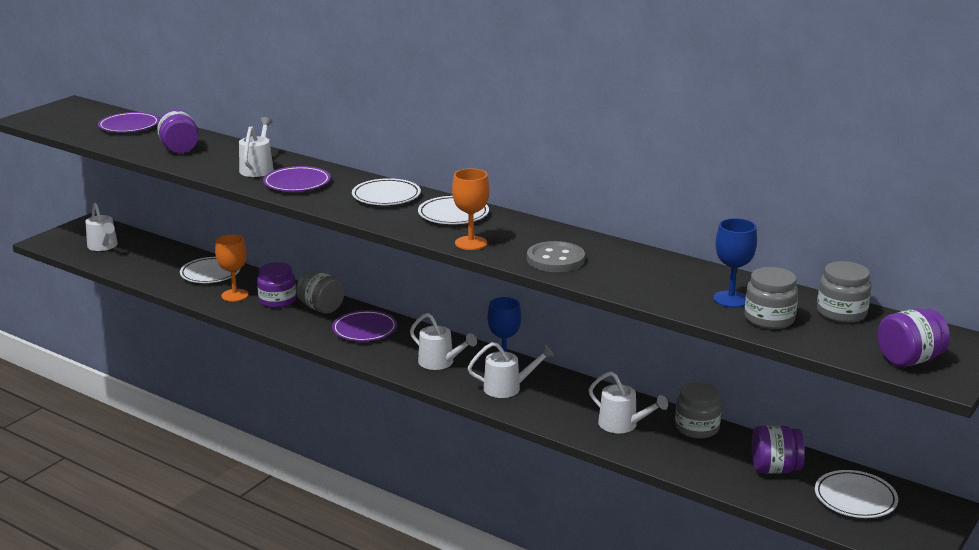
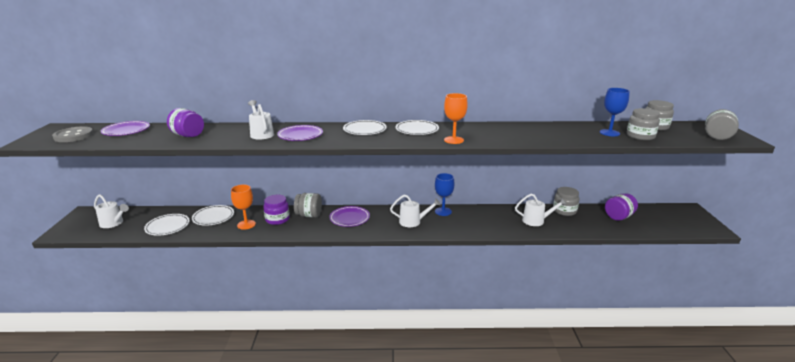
camera: 35 degrees left, 0 degrees up
white watering can [468,342,554,398] -> none
grey button [527,241,585,272] -> grey button moved to [52,126,93,142]
white plate [815,470,898,518] -> white plate moved to [144,214,190,236]
purple jar [878,309,950,367] -> grey jar [705,109,739,140]

